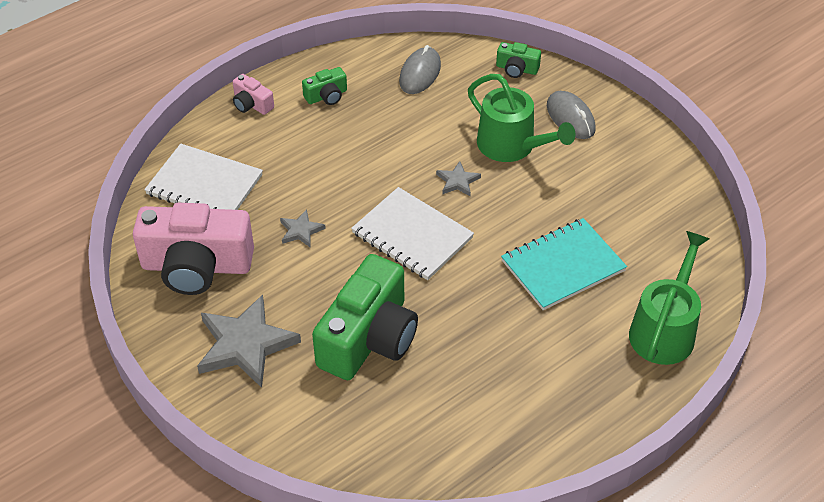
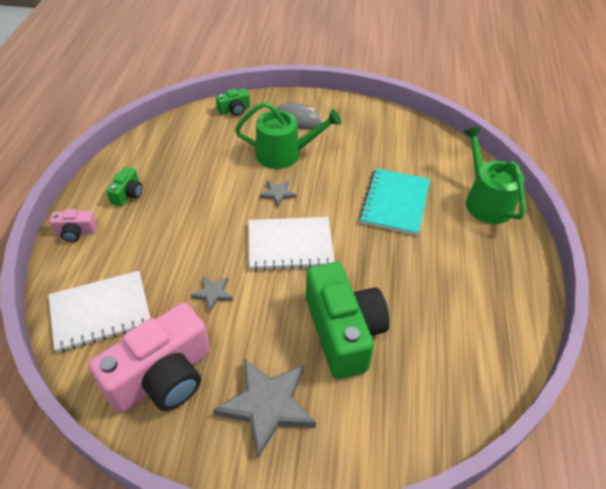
camera: 45 degrees left, 0 degrees up
grey mouse [399,45,441,94] -> none

